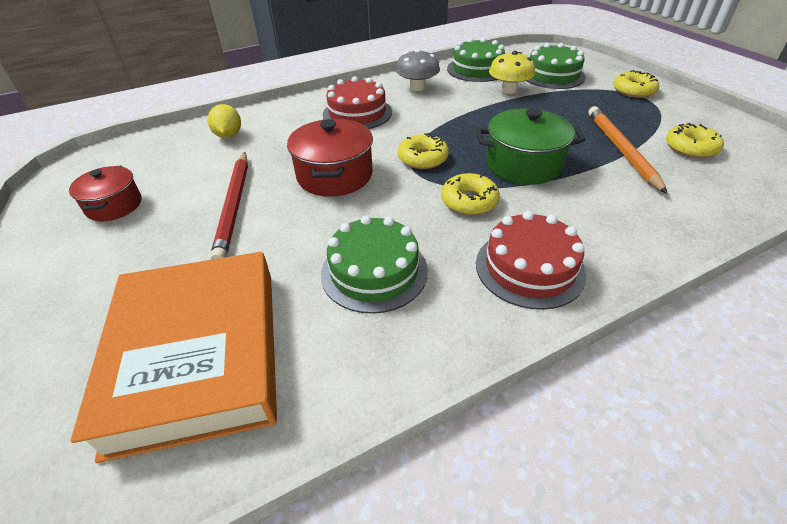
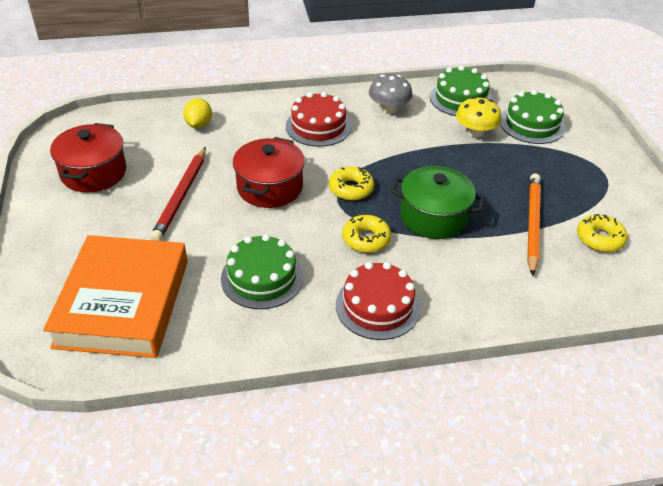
camera: 15 degrees right, 0 degrees up
red pot [69,165,142,222] -> red pot [50,123,126,193], size x1.52
yellow donut [613,70,659,98] -> none

